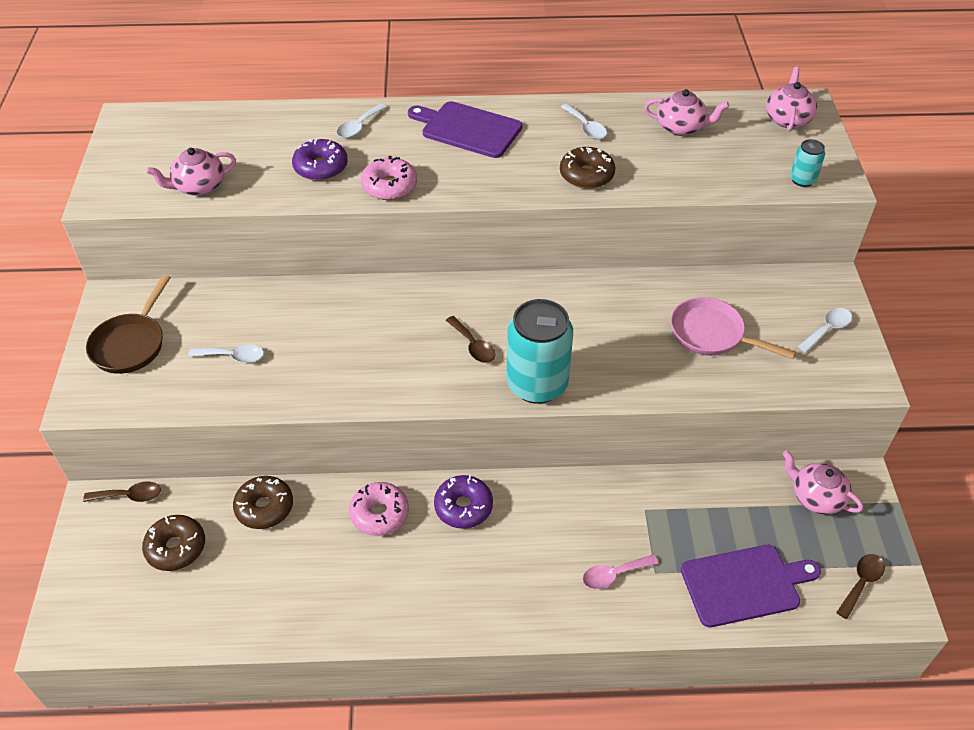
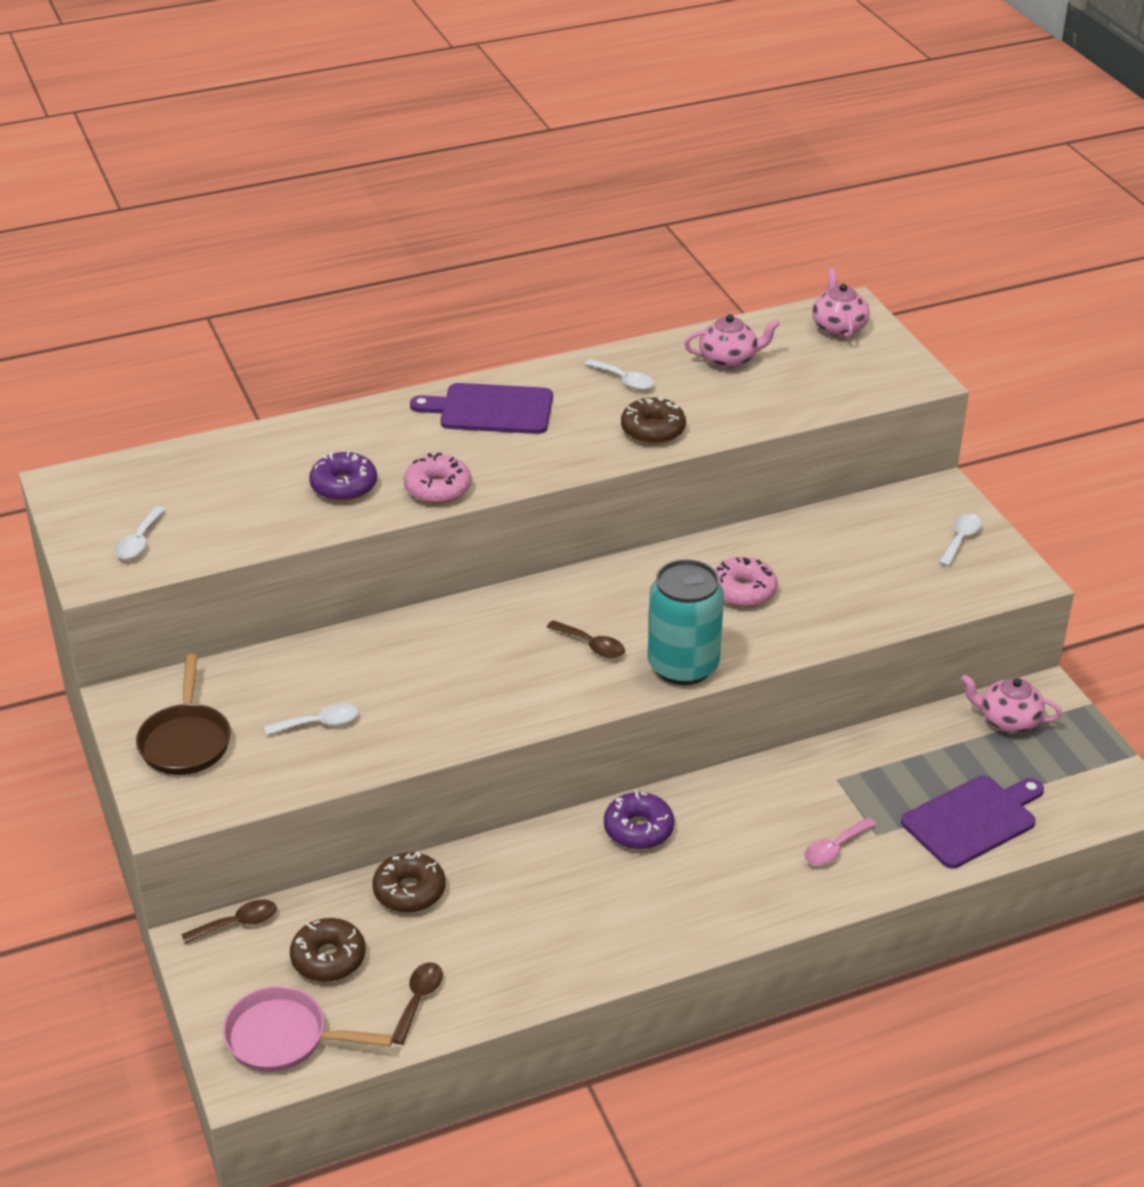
camera: 20 degrees left, 10 degrees down
pink teapot [146,148,236,196] -> none
white spoon [337,104,387,138] -> white spoon moved to [115,506,166,559]
pink donut [349,482,409,536] -> pink donut moved to [715,557,778,607]
pink pan [671,297,796,359] -> pink pan moved to [223,986,393,1072]
turquoise can [790,139,825,187] -> none
brown spoon [836,554,885,619] -> brown spoon moved to [393,962,443,1045]

